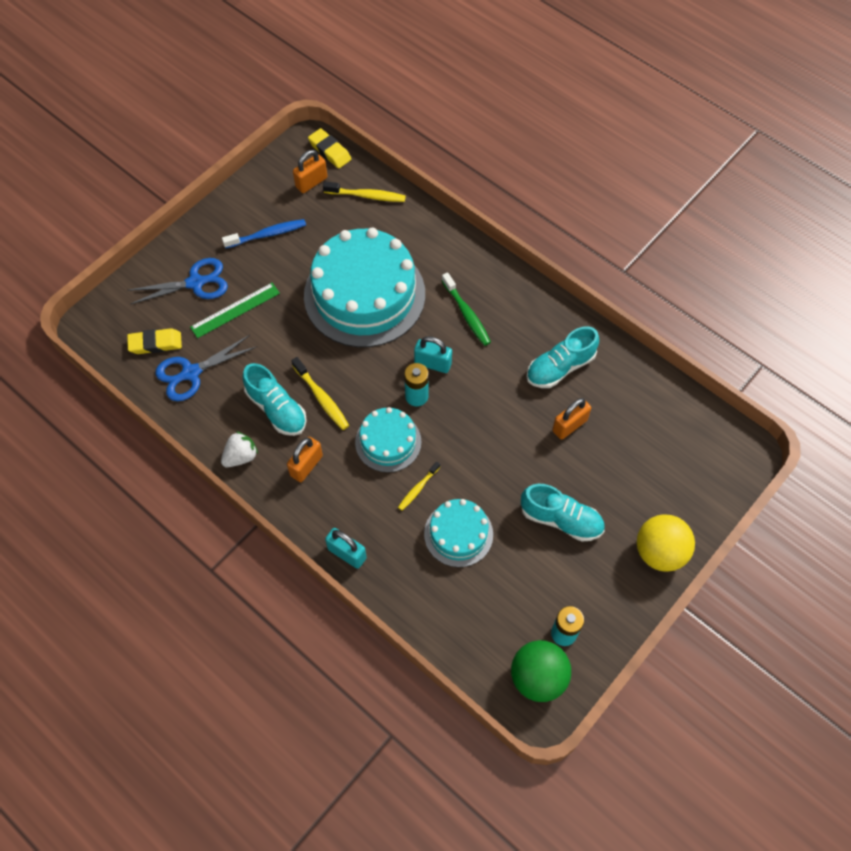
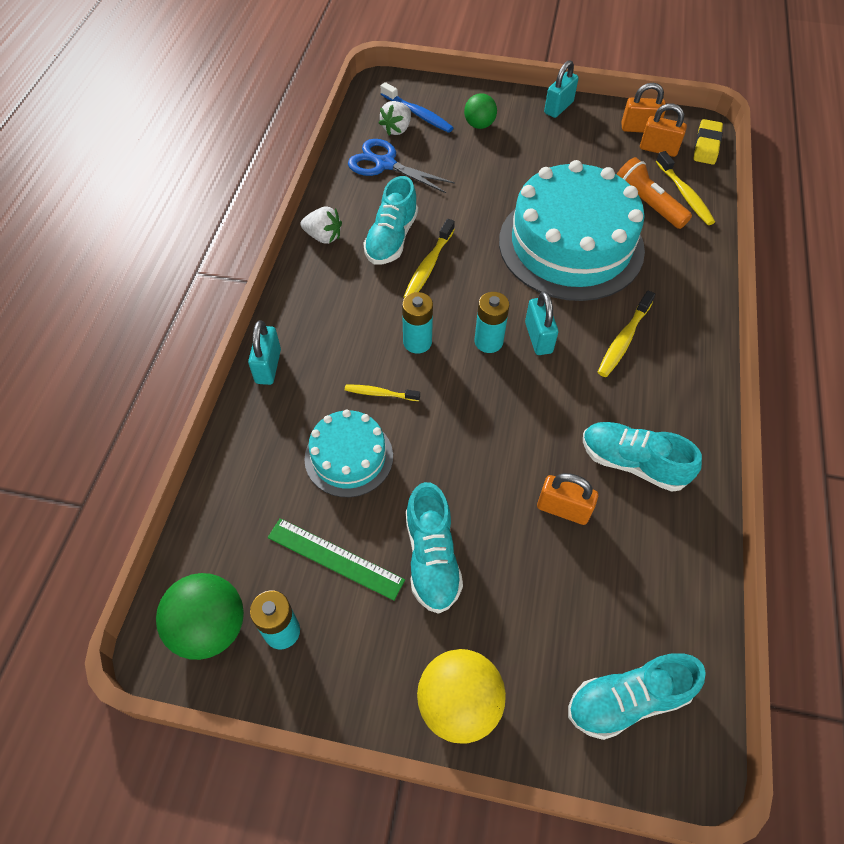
camera: 60 degrees right, 5 degrees down
blue scissors [127,258,228,305] -> green ball [464,93,497,129]
yellow eraser [127,328,182,354] -> white strawberry [379,101,411,135]
green ruler [190,283,280,338] -> green ruler moved to [268,518,405,601]
blue toothbrush [222,219,306,249] -> blue toothbrush moved to [381,82,453,133]
orange padlock [287,437,323,482] -> orange padlock moved to [621,83,666,133]
turquoise cake [355,407,422,473] -> turquoise battery [402,292,433,354]
green toothbrush [442,273,491,346] -> yellow toothbrush [598,290,655,377]
none -> turquoise padlock [544,60,579,118]
none -> turquoise shoe [568,653,706,740]
none -> orange flashlight [616,157,692,229]

